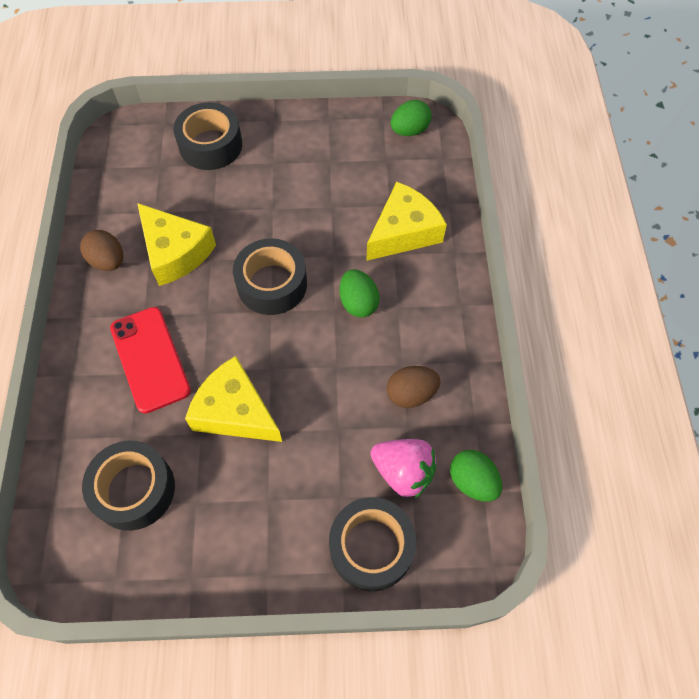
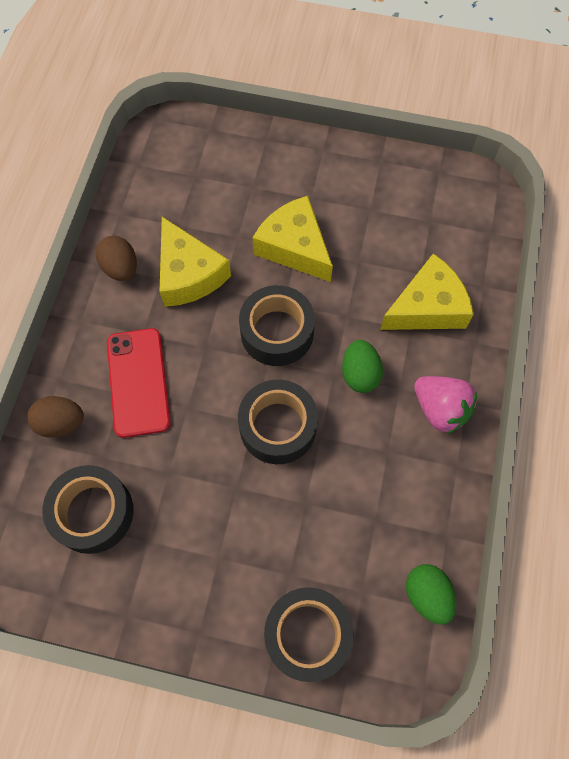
camera: 15 degrees right, 5 degrees up
black tape [174,102,242,170] -> black tape moved to [238,380,318,464]
yellow cheese [185,356,282,442] -> yellow cheese moved to [253,196,333,282]
pink strawberry [370,439,437,498] -> pink strawberry moved to [414,376,477,434]
brown egg [387,366,440,408] -> brown egg moved to [27,396,84,438]
green egg [391,100,431,136] -> none

